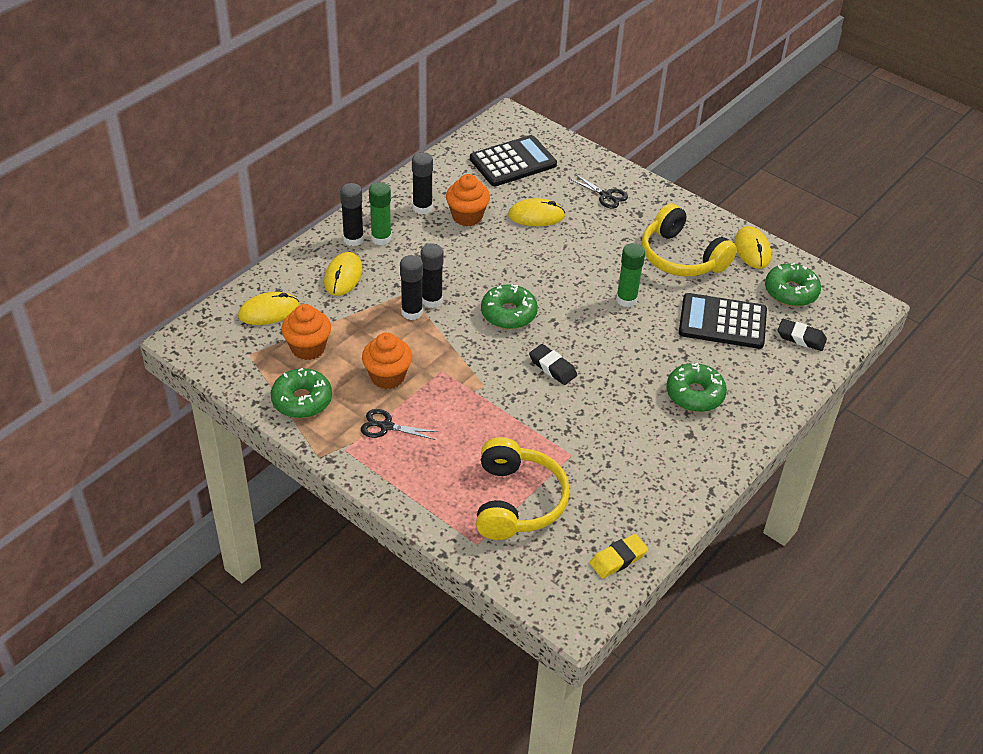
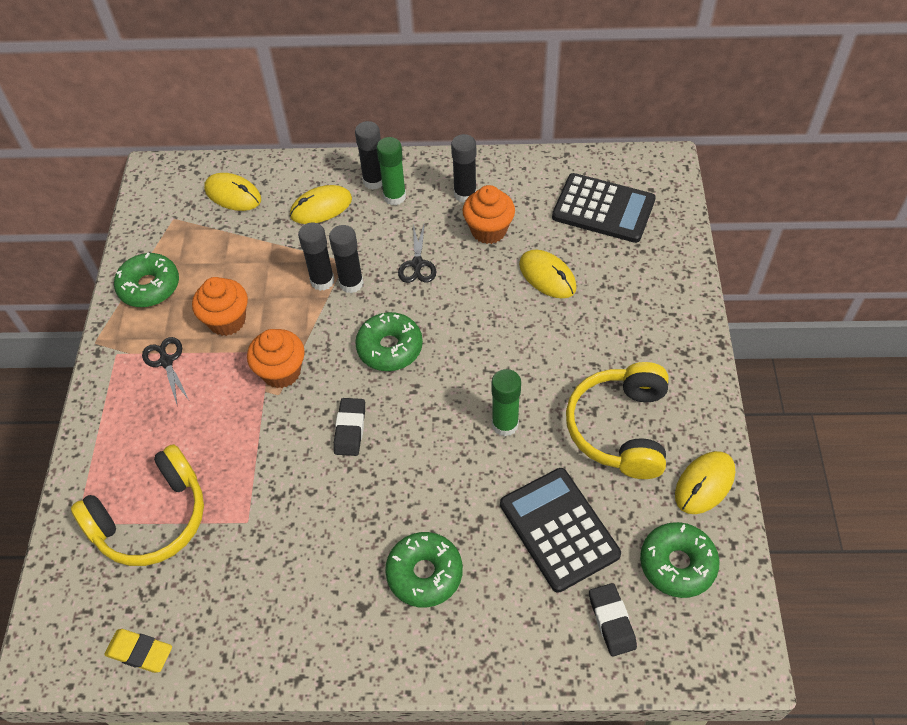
camera: 55 degrees right, 10 degrees up
orange cupcake [281,304,331,360] -> orange cupcake moved to [247,329,305,388]
black scissors [570,174,628,209] -> black scissors moved to [398,222,437,283]

